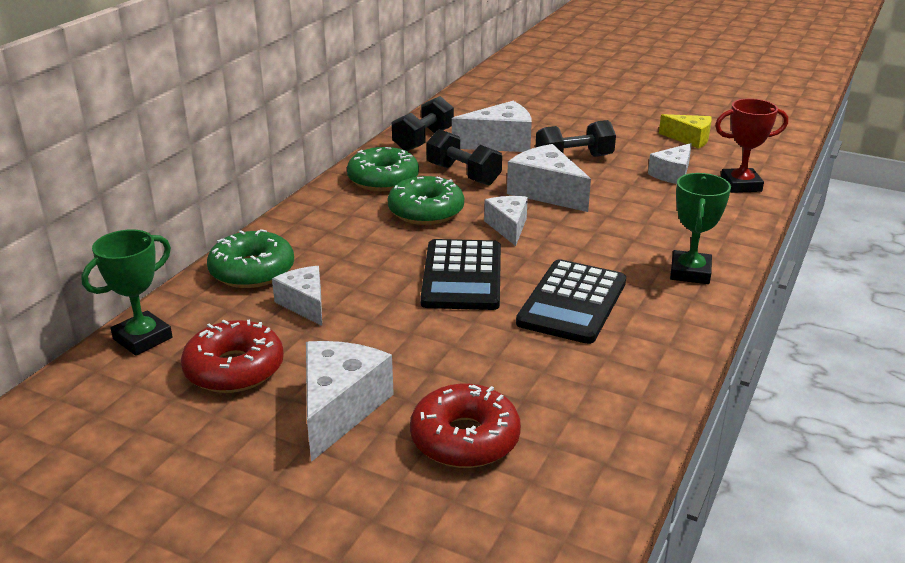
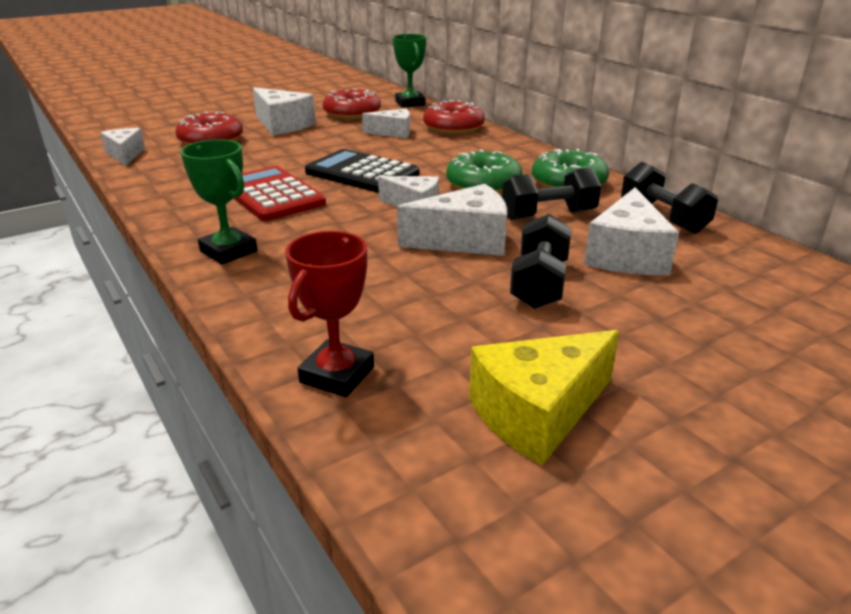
camera: 120 degrees right, 0 degrees up
green donut [207,229,294,288] -> red donut [423,100,485,134]
black calculator [516,259,626,344] -> red calculator [233,166,326,221]
white cheese [648,143,692,184] -> white cheese moved to [100,128,145,166]
yellow cheese [659,114,712,149] -> yellow cheese [469,330,620,465], size x1.55

